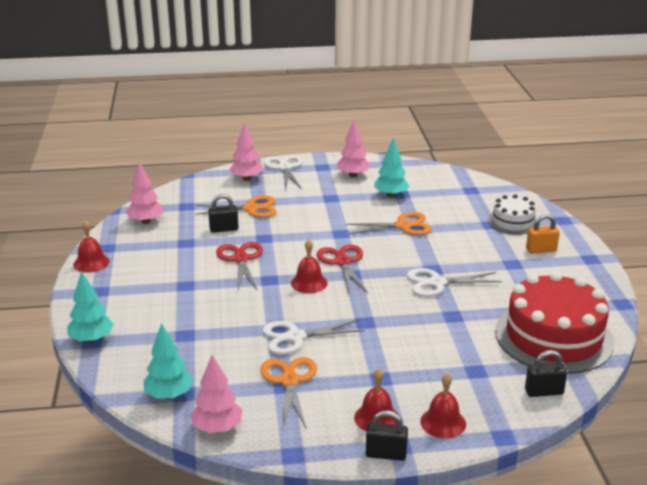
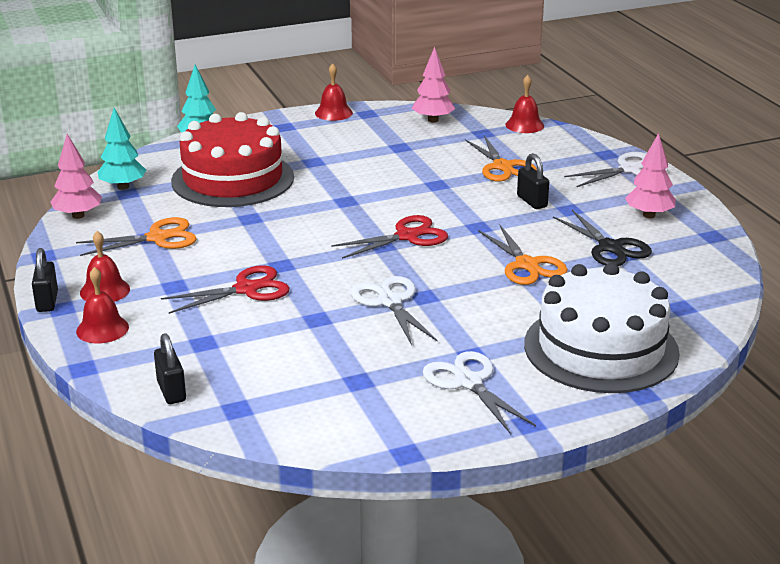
camera: 75 degrees right, 0 degrees up
black padlock [208,194,239,233] -> black padlock moved to [517,153,549,209]
red scissors [216,242,263,289] -> red scissors moved to [161,265,290,314]
pink tree [229,122,263,181] -> none
white scissors [262,320,365,355] -> white scissors moved to [423,351,536,434]
red bell [291,239,328,293] -> red bell moved to [506,75,544,133]
turquoise tree [374,138,409,198] -> black scissors [553,210,652,266]
white cake [488,194,536,235] -> white cake [524,263,680,393], size x1.91
red cake [495,271,614,374] -> red cake moved to [171,112,294,207]
orange padlock [526,214,560,254] -> none

